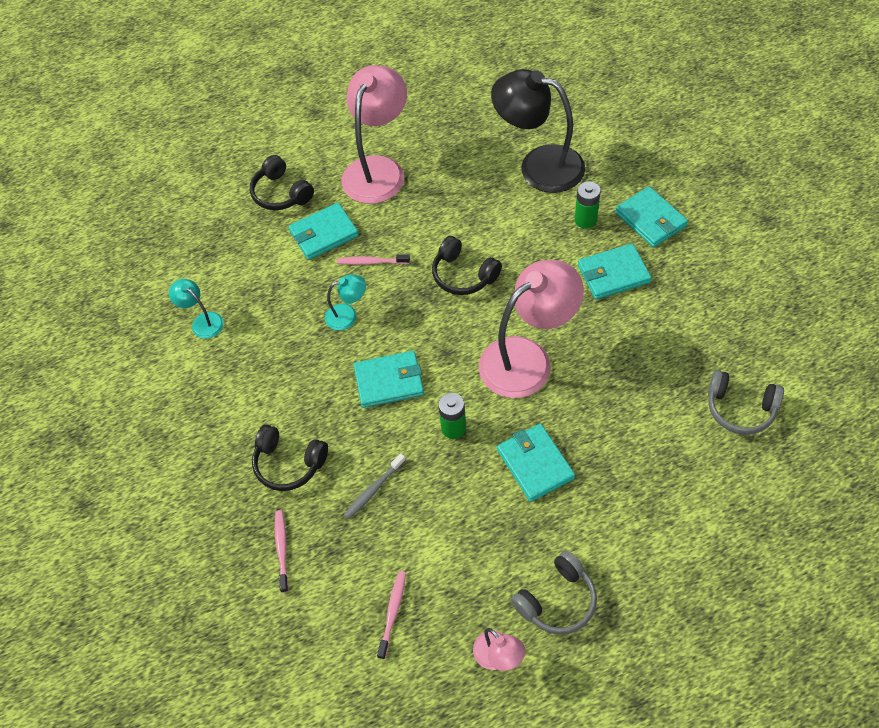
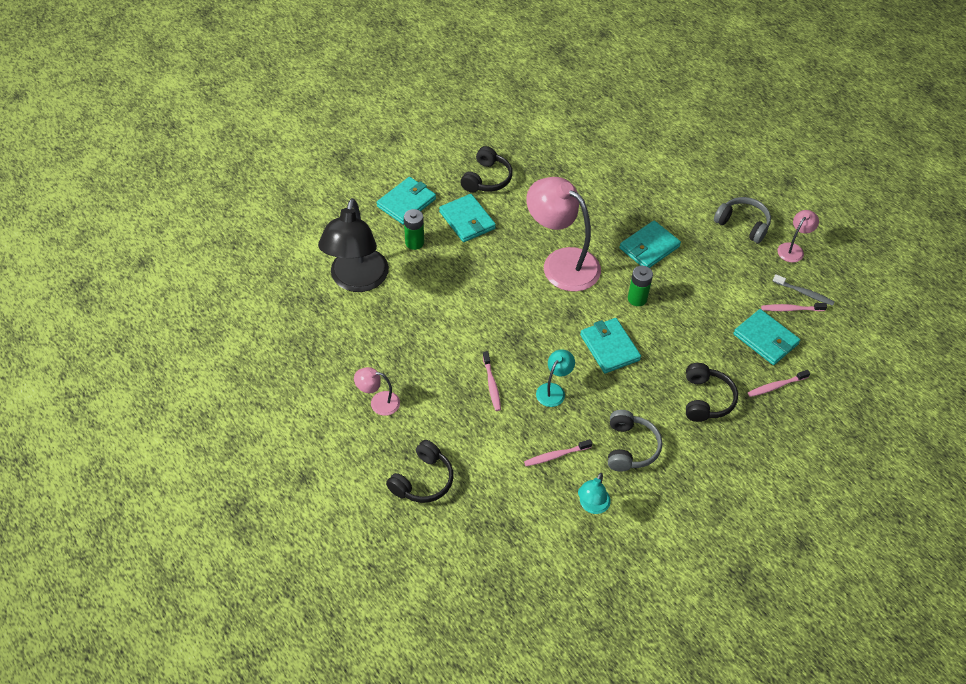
camera: 110 degrees left, 5 degrees down
turquoise wallet [288,203,359,260] -> turquoise wallet moved to [733,309,800,365]
turquoise lamp [325,275,366,330] -> turquoise lamp turned 60 degrees clockwise [536,349,575,407]
pink lamp [341,65,407,204] -> pink lamp [354,367,400,416], size x0.47
grey toothbrush [344,453,406,519] -> grey toothbrush moved to [773,274,835,306]
black headphones [432,236,502,295] -> black headphones moved to [460,146,513,193]
grey headphones [708,370,784,435] -> grey headphones moved to [608,410,662,472]
none -> pink toothbrush [524,439,592,466]

